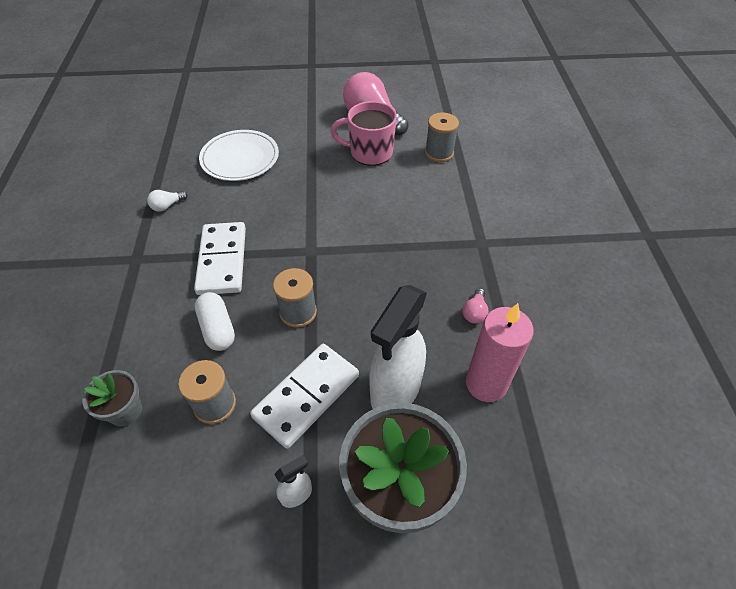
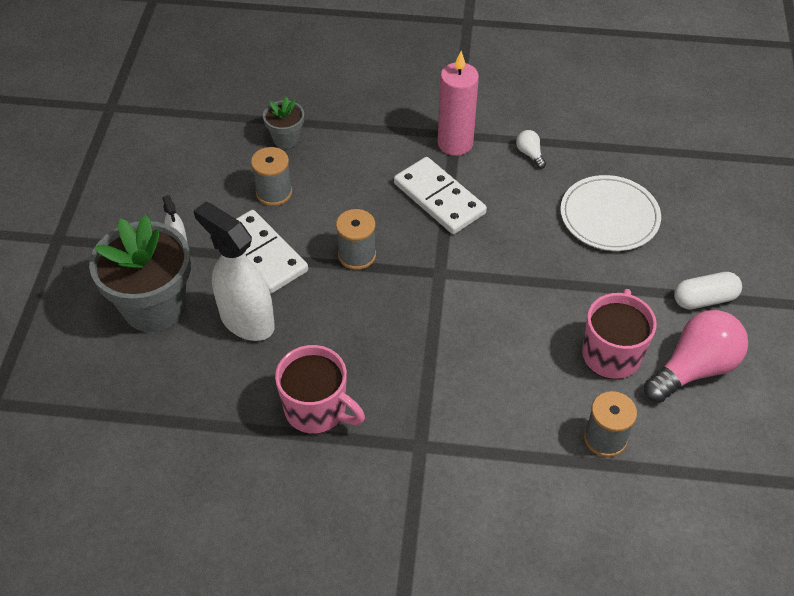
camera: 100 degrees right, 0 degrees up
white domino [194,222,246,295] -> white domino turned 45 degrees clockwise [394,157,487,234]
white capsule [195,292,235,351] -> white capsule moved to [674,272,742,310]
pink light bulb [463,288,489,324] -> pink mug [275,345,365,434]
pink candle [466,303,534,402] -> pink candle moved to [438,51,479,156]

